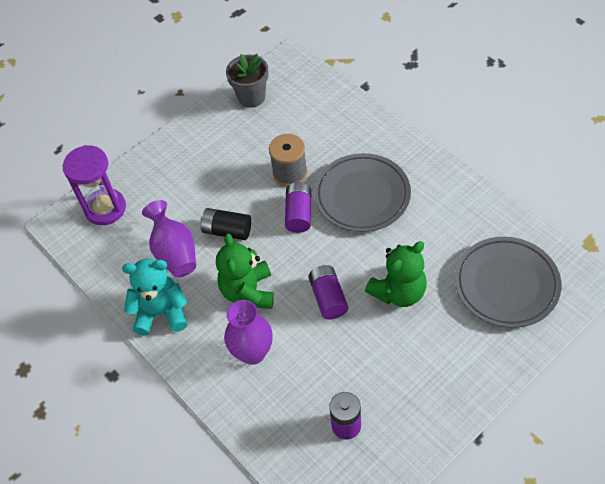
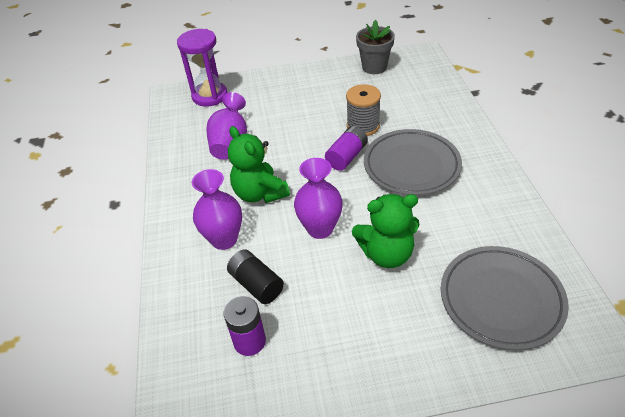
camera: 30 degrees right, 10 degrees down
turquoise teddy bear [122,258,187,335] -> none
black battery [200,208,251,240] -> black battery moved to [227,249,284,304]
green teddy bear [216,233,274,309] -> green teddy bear turned 60 degrees counterclockwise [228,126,290,203]
purple battery [308,265,348,319] -> purple vase [294,158,343,239]

